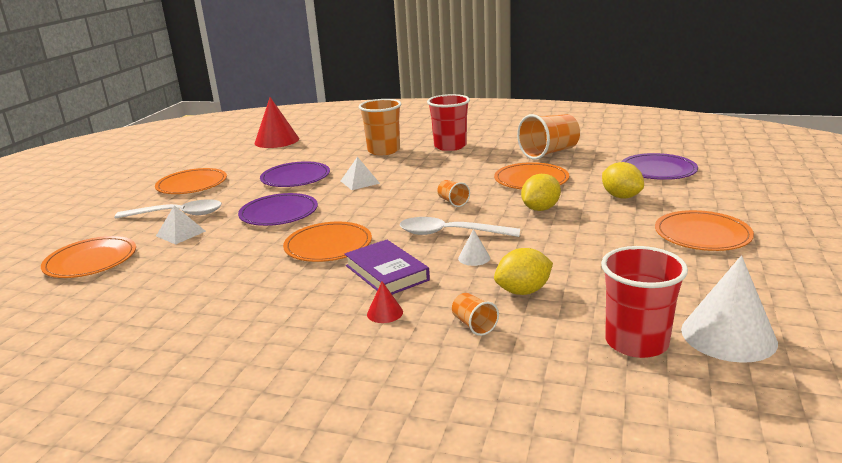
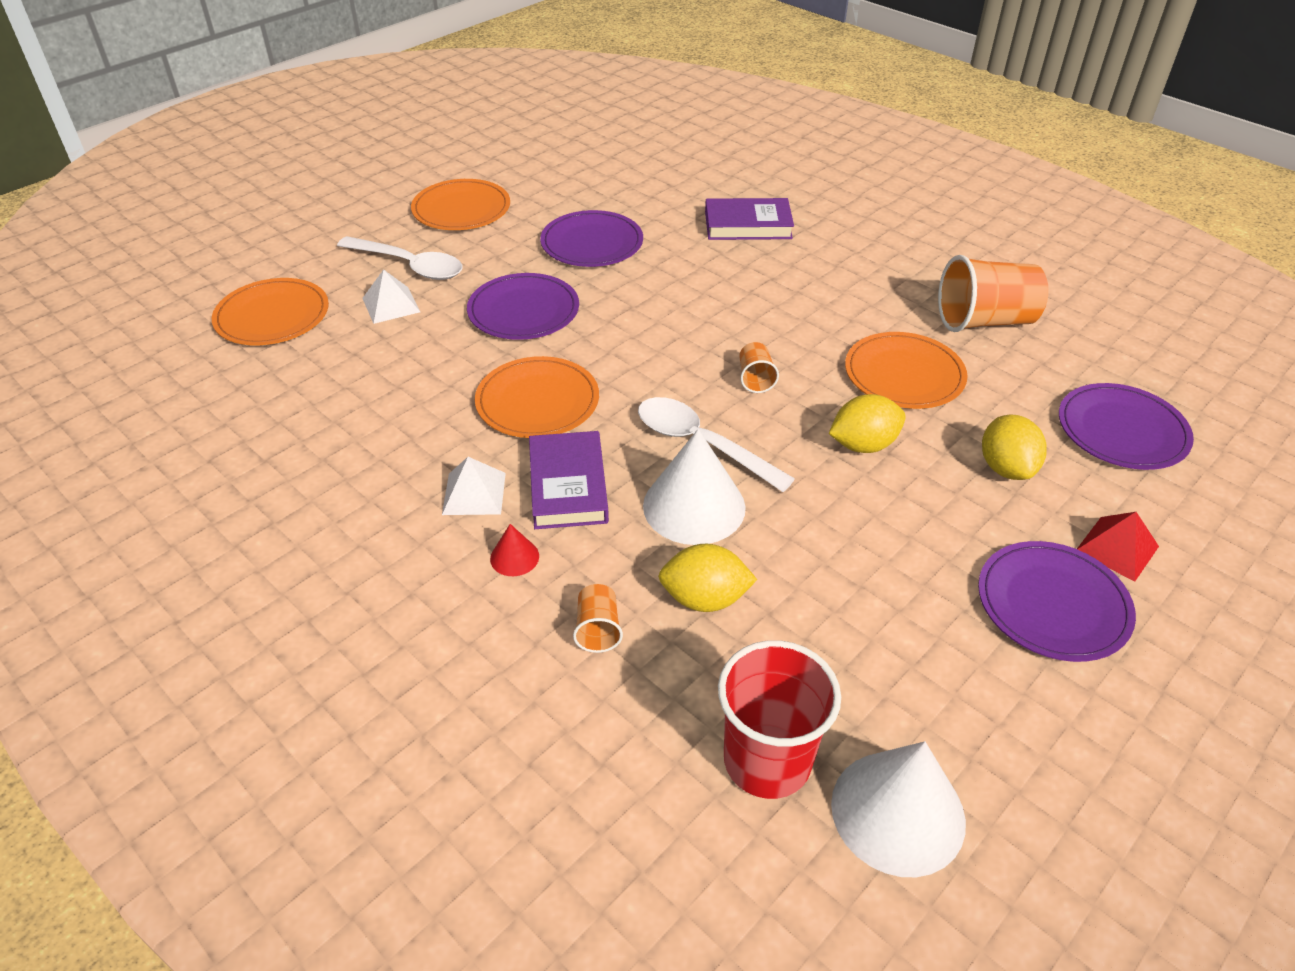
camera: 25 degrees right, 20 degrees up
red cone [255,97,299,148] -> none
white pyramid [341,157,380,190] -> white pyramid moved to [442,457,506,515]
orange cup [359,99,401,155] -> purple book [705,198,794,240]
red cup [427,94,470,151] -> none
white cone [458,229,490,266] -> white cone [643,429,746,545], size x2.20
orange plate [655,210,754,251] -> purple plate [978,541,1136,662]
none -> red pyramid [1077,512,1159,582]

